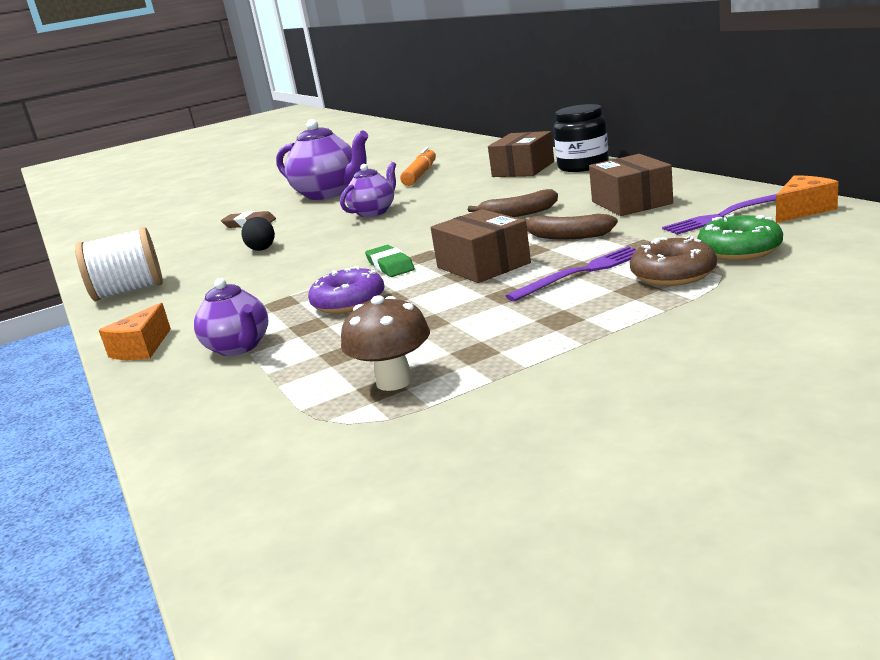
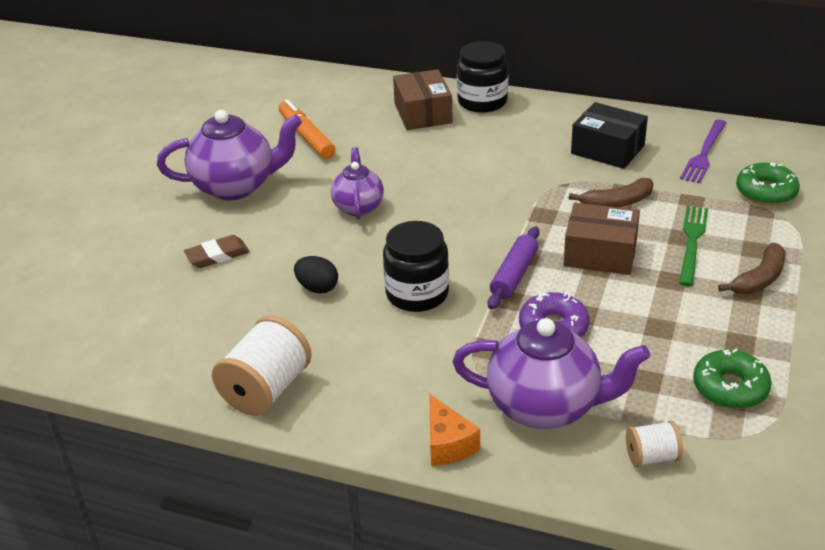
camera: 45 degrees left, 15 degrees up
purple teapot [194,278,268,356] -> purple teapot [452,318,650,429], size x1.68
brown mushroom [341,295,430,391] -> green donut [693,349,772,409]
green eraser [365,245,415,277] -> purple rolling pin [488,227,539,310]
brown banana [468,189,558,217] -> brown banana moved to [718,243,786,294]
purple fork [506,246,636,301] -> green fork [679,206,708,286]
brown box [589,154,673,216] -> black box [571,102,648,169]
brown donut [630,236,717,286] -> none
orange cheese [776,175,838,223] -> none
none -> black jar [383,221,449,312]
none -> white spool [626,421,683,467]

